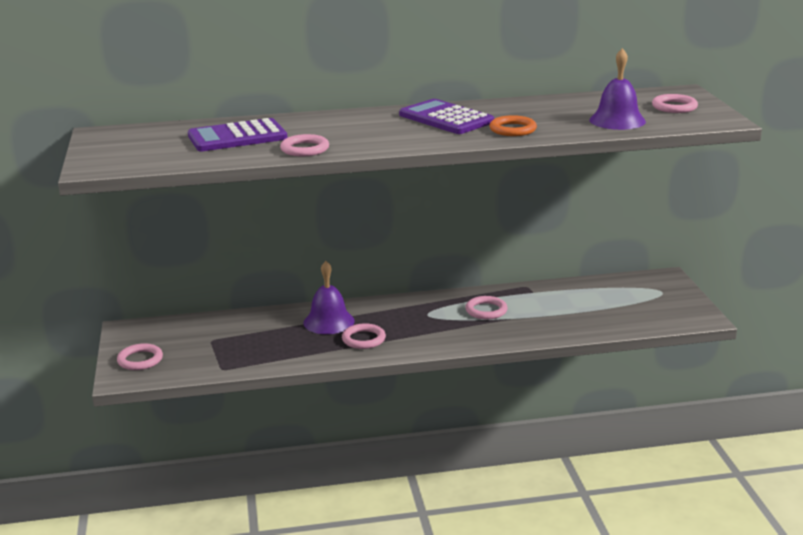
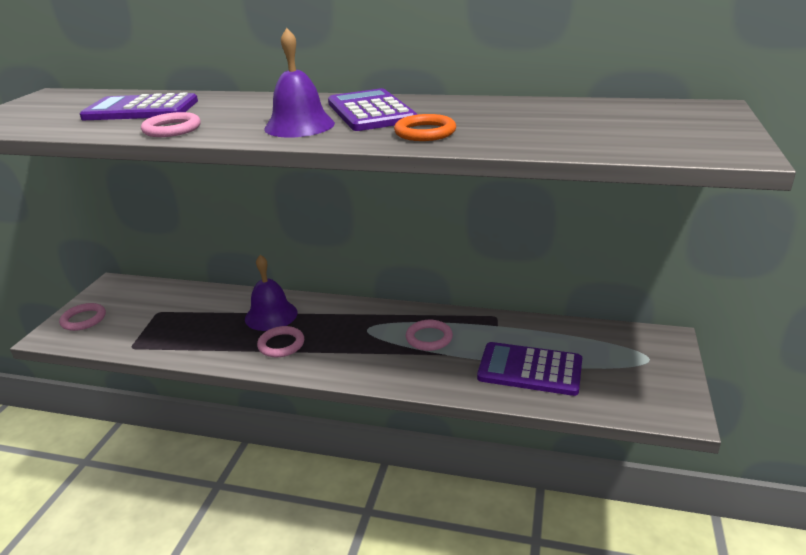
camera: 25 degrees right, 5 degrees up
purple bell [590,48,646,130] -> purple bell moved to [264,28,335,138]
pink ring [652,94,698,113] -> none
none -> purple calculator [477,342,582,396]

